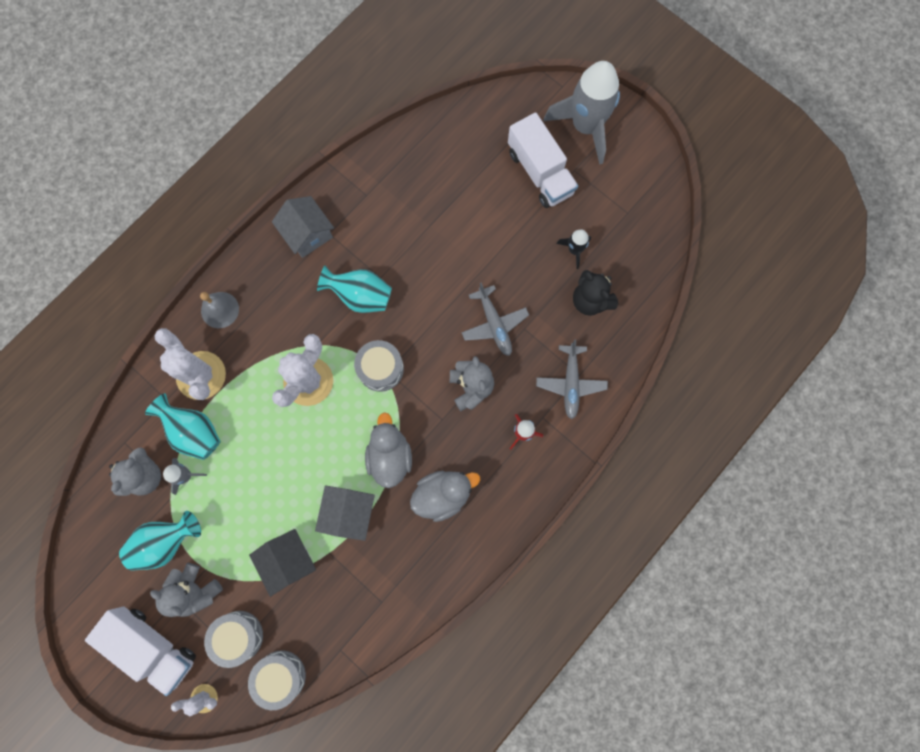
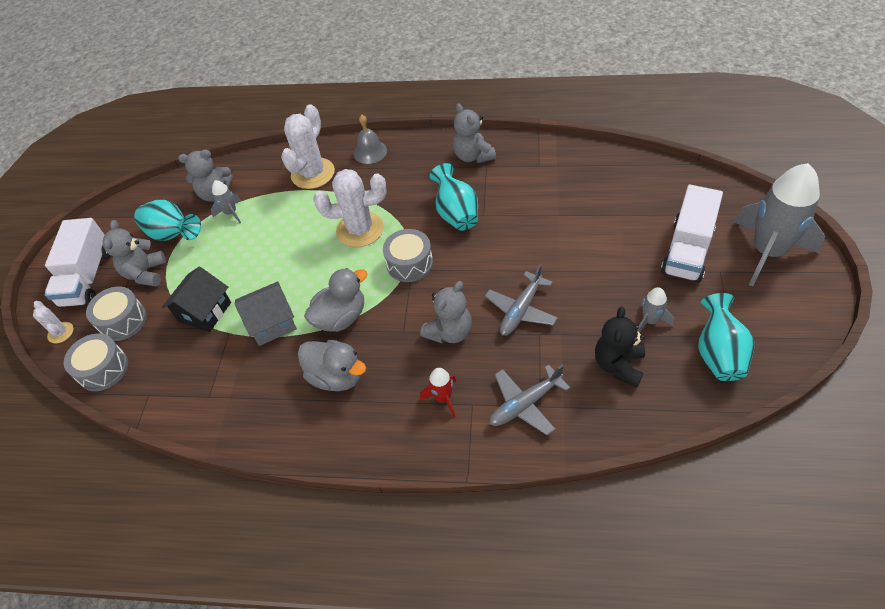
camera: 60 degrees right, 25 degrees down
turquoise vase [145,393,221,460] -> turquoise vase moved to [698,293,754,381]
grey house [272,196,334,258] -> grey teddy bear [453,103,496,163]
black rocket [557,229,591,269] -> grey rocket [638,287,674,332]

